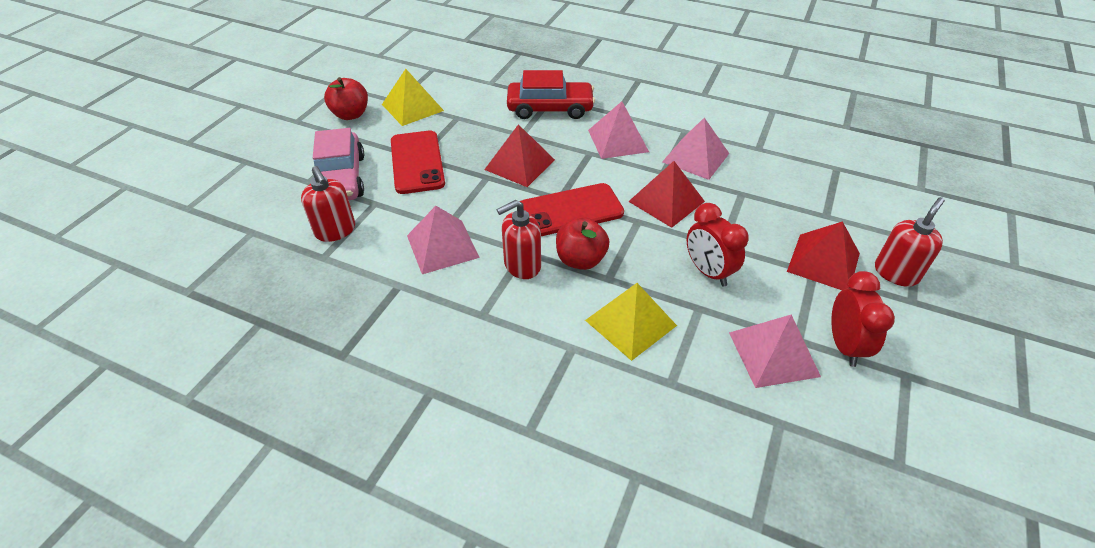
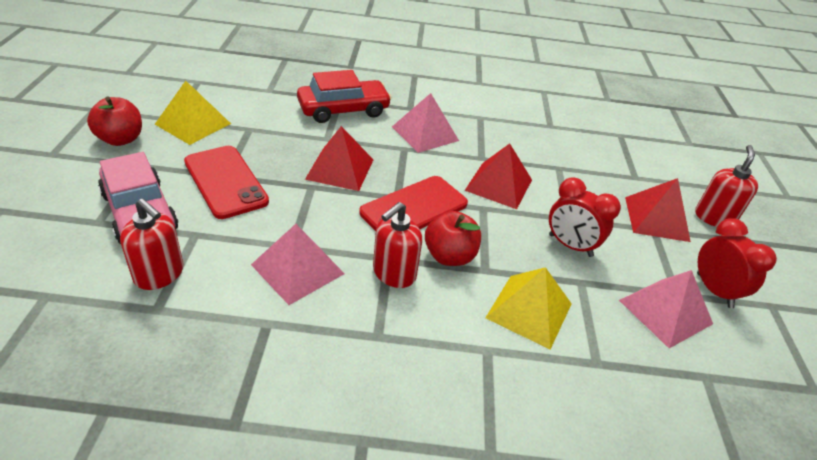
camera: 25 degrees left, 5 degrees down
pink pyramid [662,118,729,180] -> none

